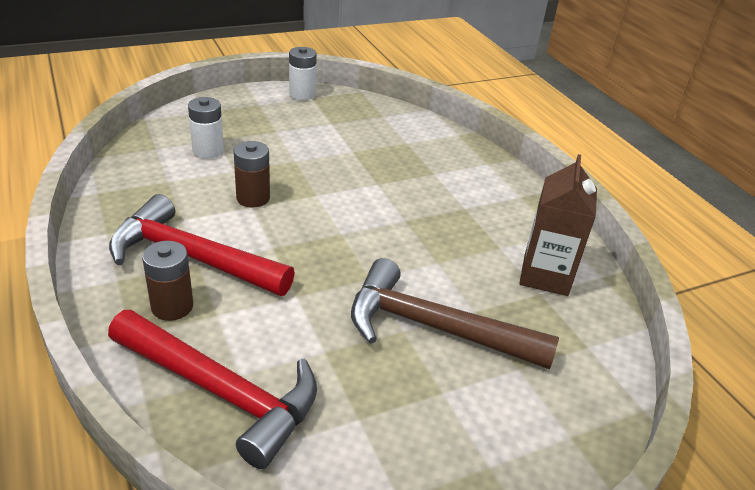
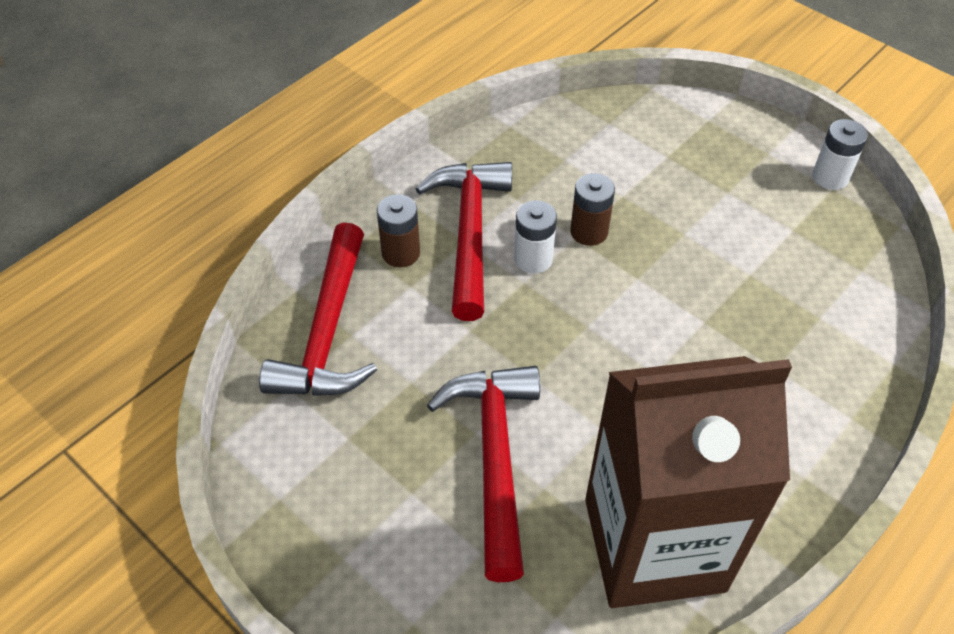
camera: 70 degrees right, 15 degrees up
white battery [188,97,224,158] -> white battery moved to [514,200,557,274]
brown hammer [351,258,559,369] -> red hammer [427,366,540,582]
brown carton [519,154,597,296] -> brown carton [585,356,792,608], size x1.89

